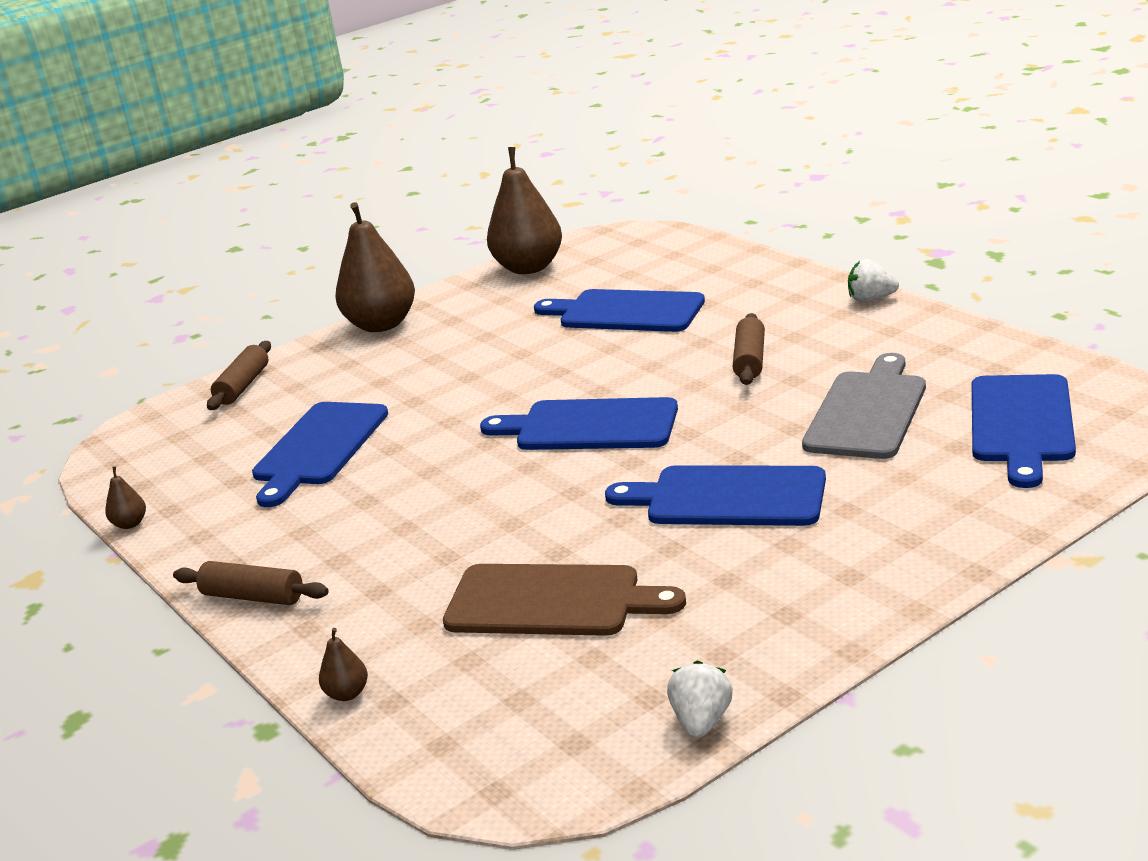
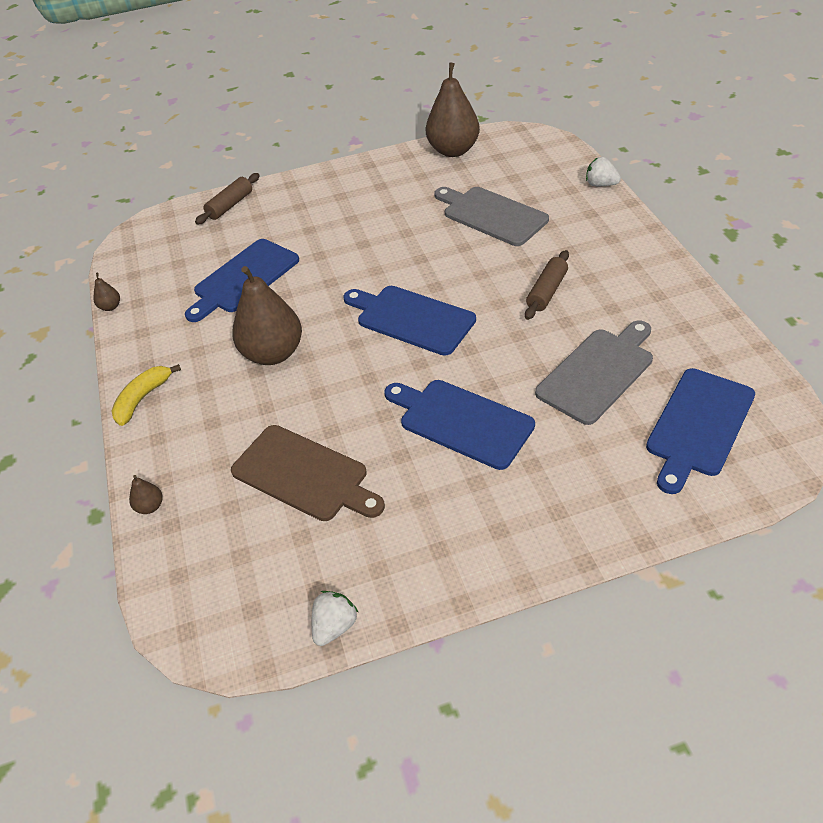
camera: 20 degrees right, 20 degrees up
brown rolling pin [173,561,329,605] -> yellow banana [111,364,181,426]
brown pear [335,202,415,332] -> brown pear moved to [232,266,302,365]
blue cutting board [534,289,705,332] -> grey cutting board [434,187,549,246]
white strawberry [848,259,899,302] -> white strawberry moved to [586,157,621,186]

